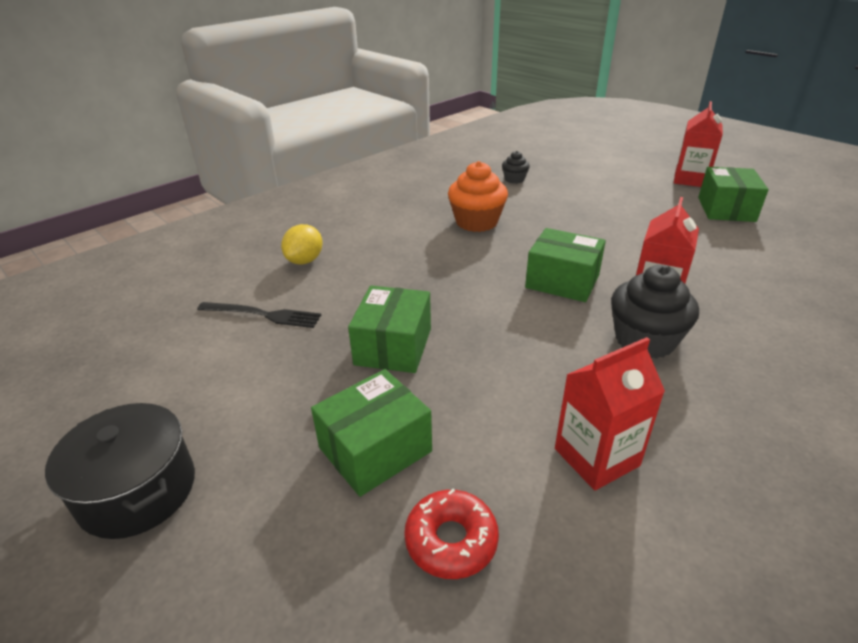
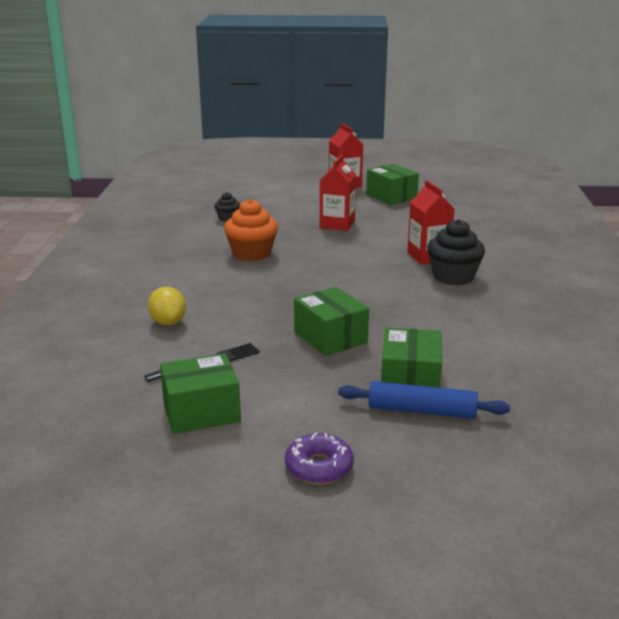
camera: 45 degrees left, 10 degrees down
black pot [45,403,195,539] -> purple donut [285,432,354,484]
red donut [404,489,499,579] -> none
green box [525,228,606,302] -> green box moved to [160,353,241,434]
red carton [555,337,665,490] -> red carton moved to [320,154,356,231]
none -> blue rolling pin [338,381,510,419]

